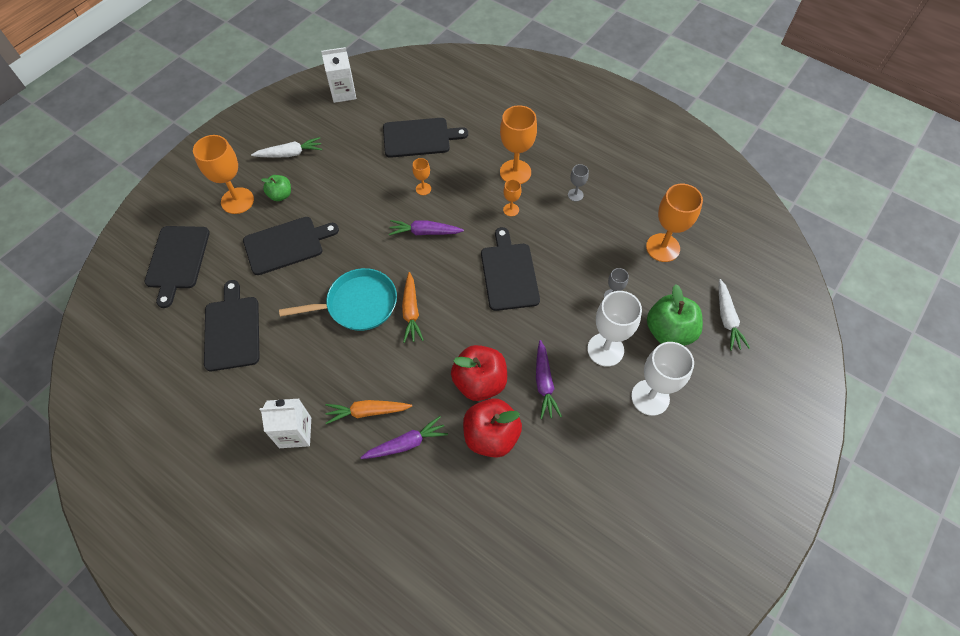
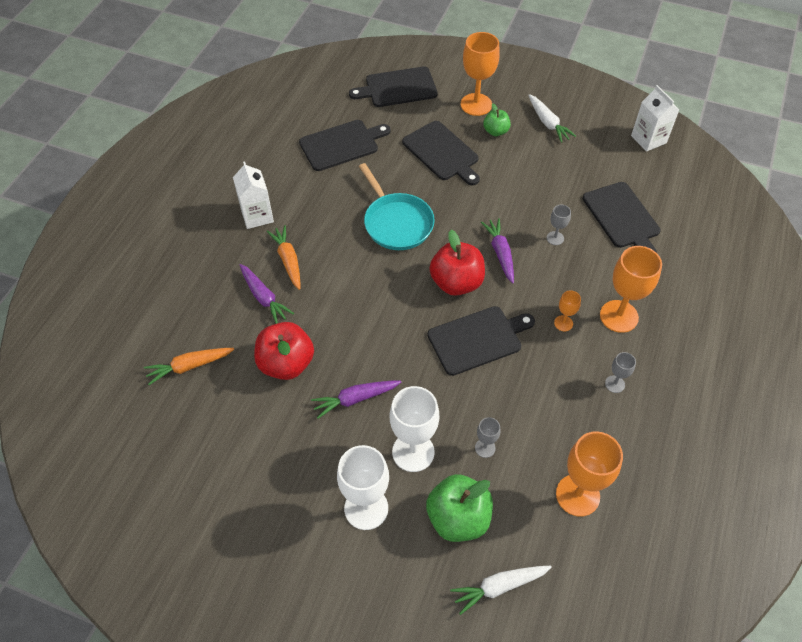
camera: 75 degrees right, 5 degrees down
orange carrot [402,272,424,343] -> orange carrot moved to [144,348,234,385]
orange goblet [412,158,431,195] -> grey goblet [547,205,571,245]
red apple [451,345,507,401] -> red apple moved to [430,230,485,296]

